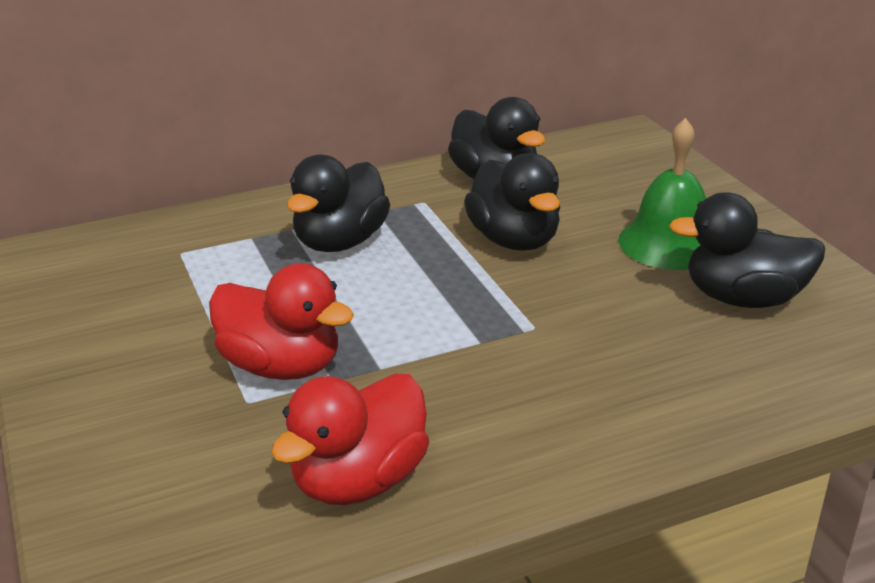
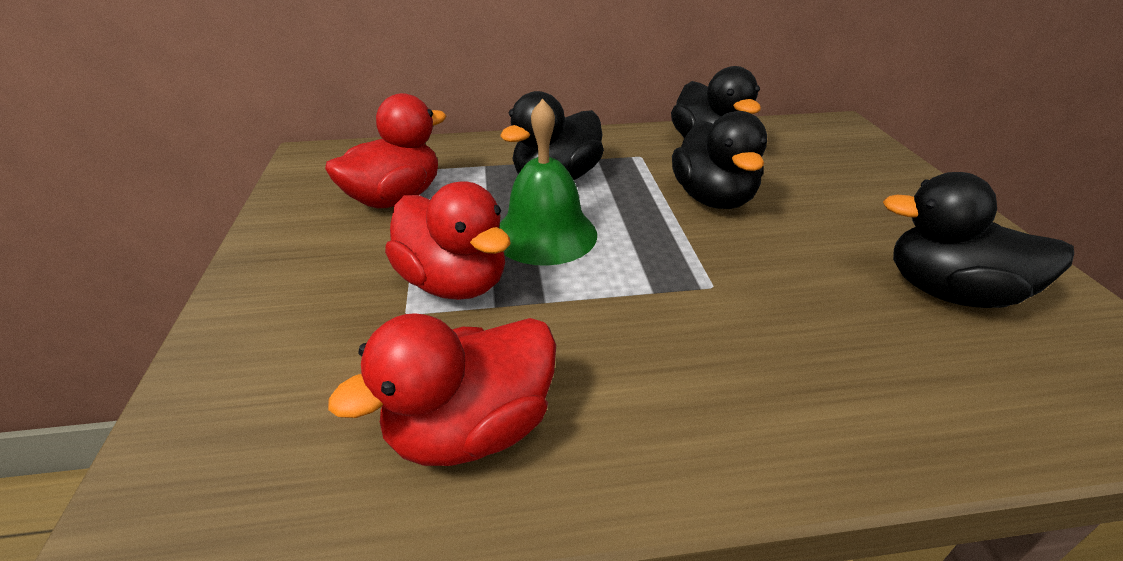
camera: 15 degrees right, 5 degrees up
green bell [618,118,706,270] -> green bell moved to [499,99,597,266]
none -> red duck [325,93,446,208]

